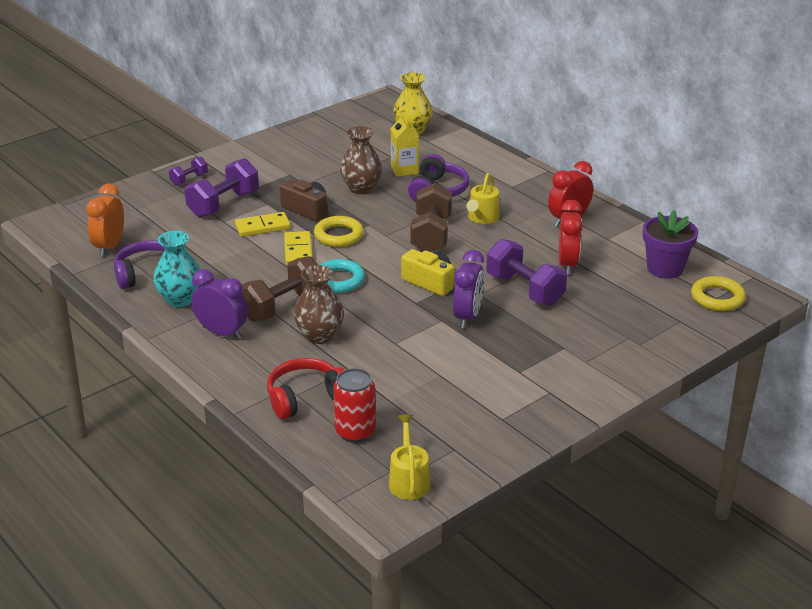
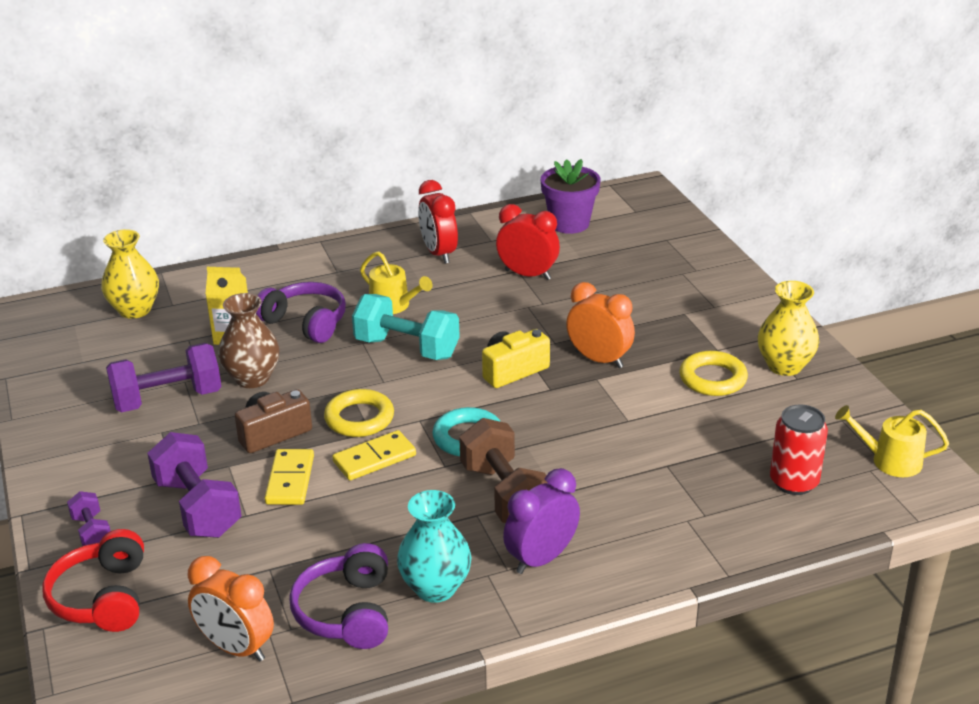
camera: 70 degrees left, 0 degrees up
red headphones [267,358,345,419] -> red headphones moved to [42,529,144,632]
yellow domino [284,231,312,265] -> yellow domino turned 45 degrees counterclockwise [332,430,416,480]
brown vase [293,265,344,344] -> none
brown dumbbell [411,183,452,252] -> turquoise dumbbell [352,294,460,360]
purple clock [453,250,484,328] -> orange clock [566,282,635,368]
purple dumbbell [486,239,567,306] -> purple dumbbell moved to [106,343,222,412]
yellow ring [691,276,746,311] -> yellow ring moved to [680,351,748,396]
none -> yellow vase [757,281,819,376]

